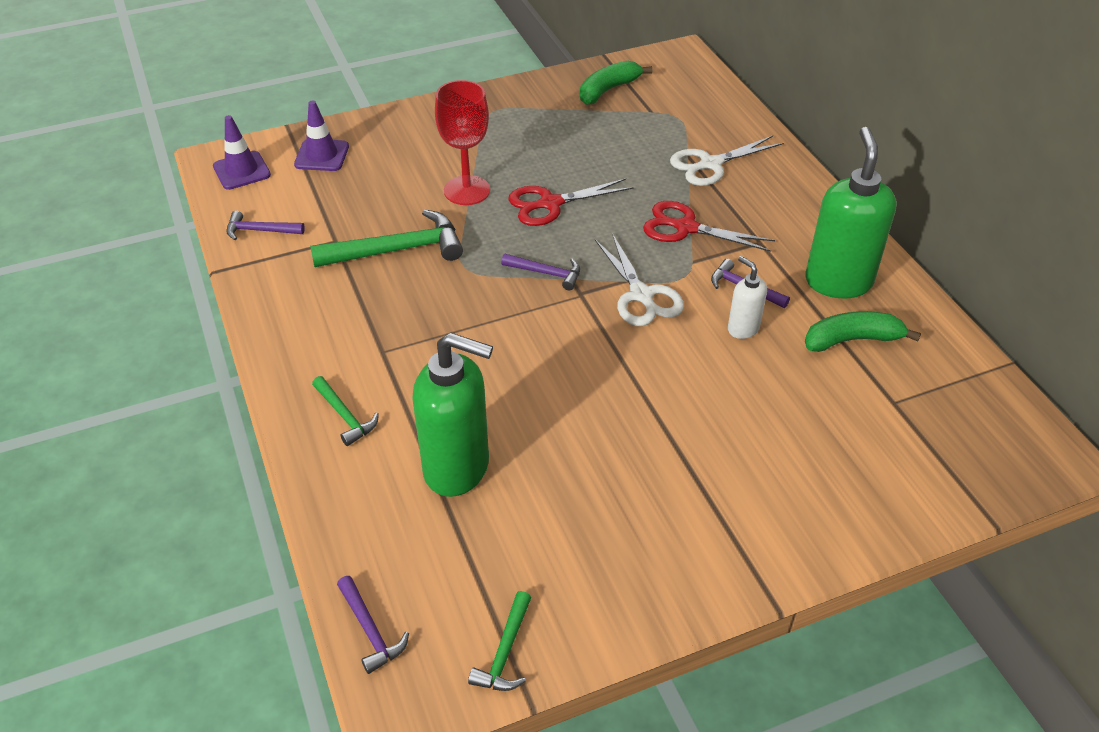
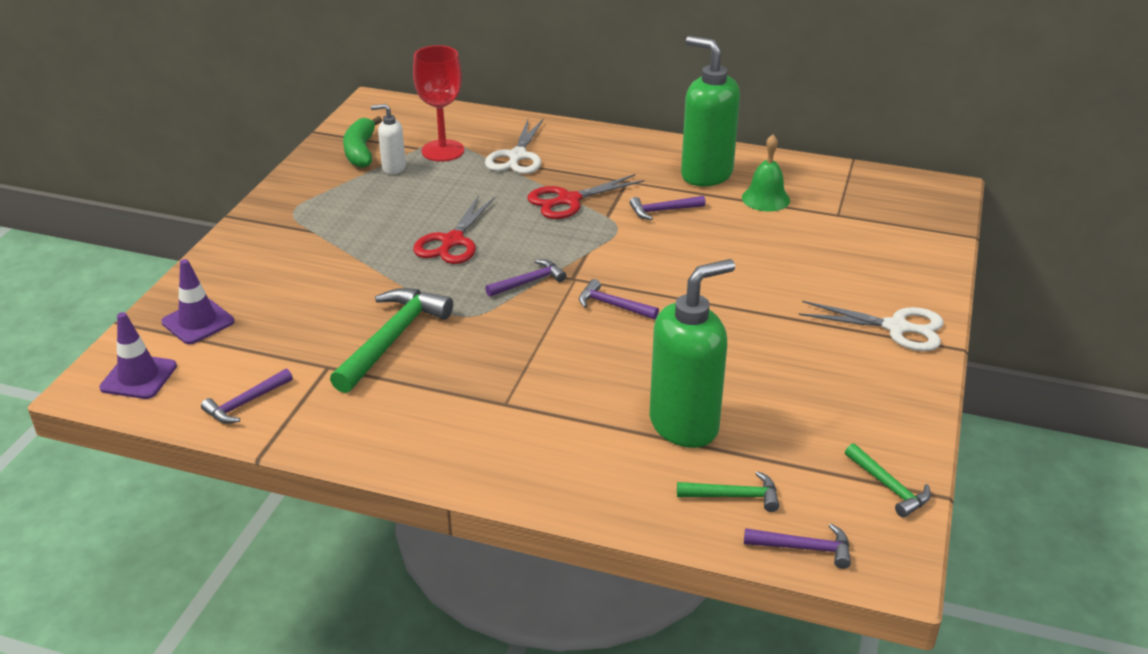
camera: 50 degrees left, 10 degrees down
green hammer [312,376,379,446] -> green hammer moved to [677,471,779,512]
red goblet [435,80,490,205] -> red goblet moved to [413,45,464,162]
white scissors [595,233,684,326] -> white scissors moved to [799,301,944,351]
white soap dispenser [728,256,767,339] -> white soap dispenser moved to [371,104,406,174]
green banana [805,311,921,352] -> green bell [742,135,790,212]
none -> purple hammer [579,279,659,319]

